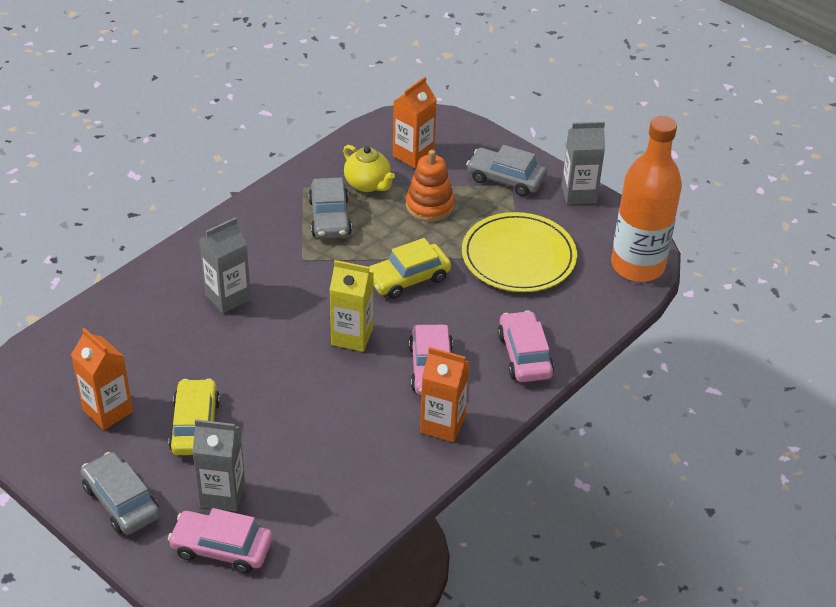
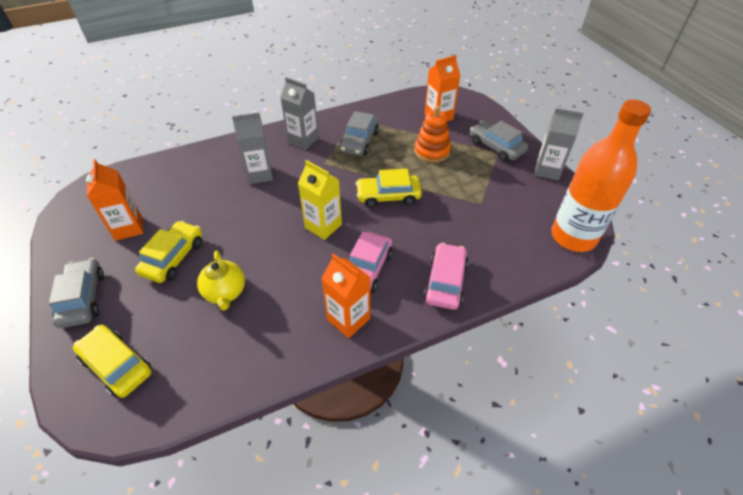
camera: 25 degrees right, 5 degrees up
pink car [168,508,273,574] -> yellow car [73,325,152,398]
grey carton [192,419,245,511] -> grey carton moved to [280,77,319,150]
yellow teapot [343,145,395,192] -> yellow teapot moved to [197,251,245,311]
yellow plate [462,212,577,292] -> none

